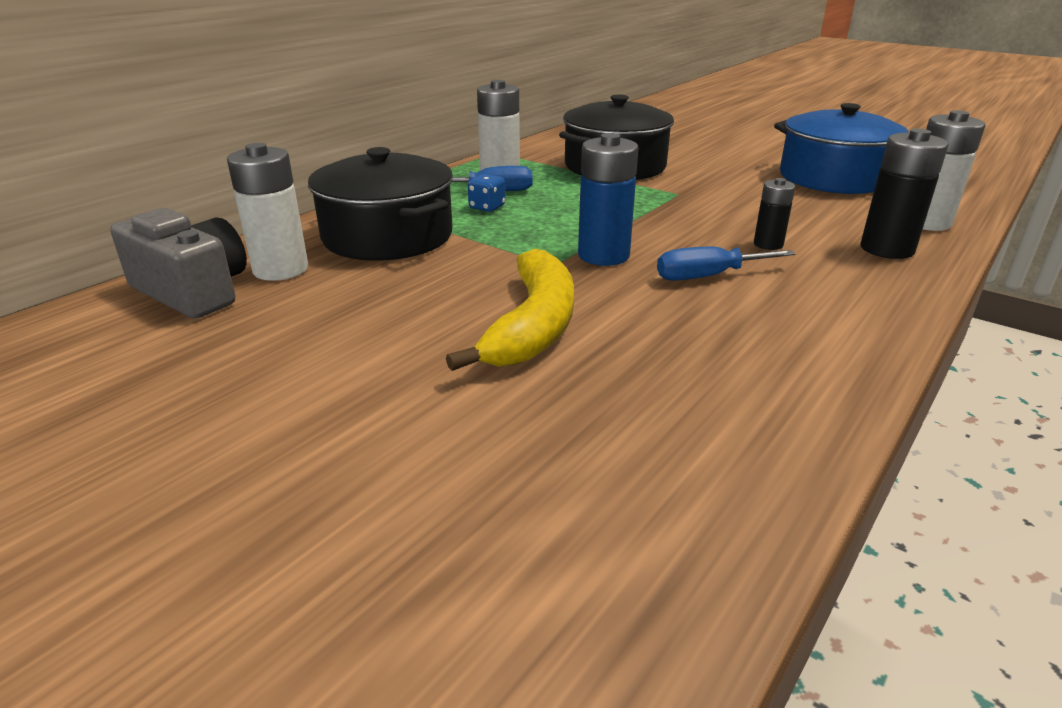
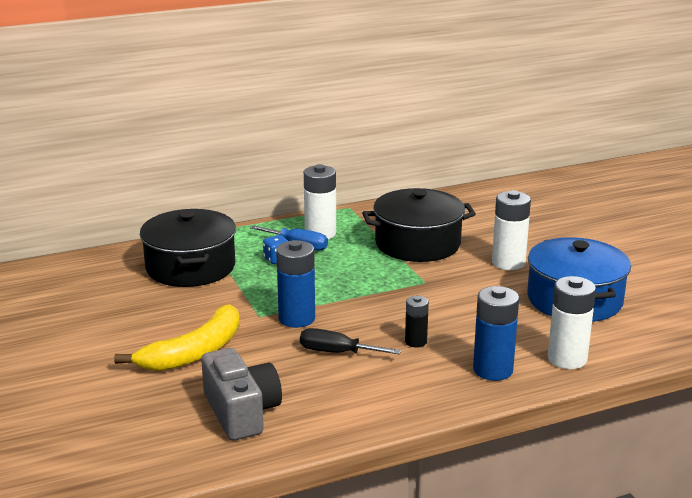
camera: 30 degrees right, 5 degrees down
grey camera [110,208,247,319] -> grey camera moved to [201,348,282,441]
white battery [227,143,308,281] -> white battery moved to [492,190,531,270]
blue screwdriver [657,247,795,281] -> black screwdriver [300,328,401,354]
black battery [860,129,949,259] -> blue battery [473,286,519,381]

